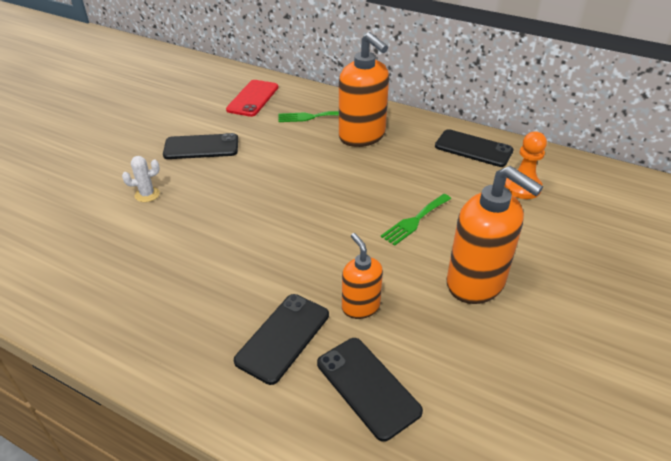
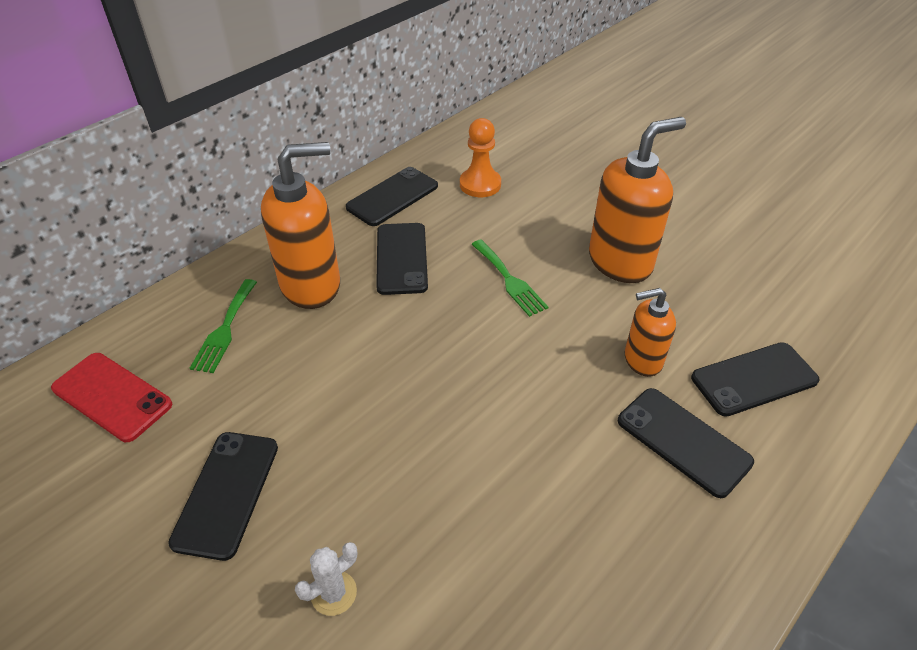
camera: 75 degrees left, 5 degrees up
white cactus [122,156,160,202] -> white cactus turned 60 degrees clockwise [295,542,357,616]
none -> black phone [376,223,428,295]

